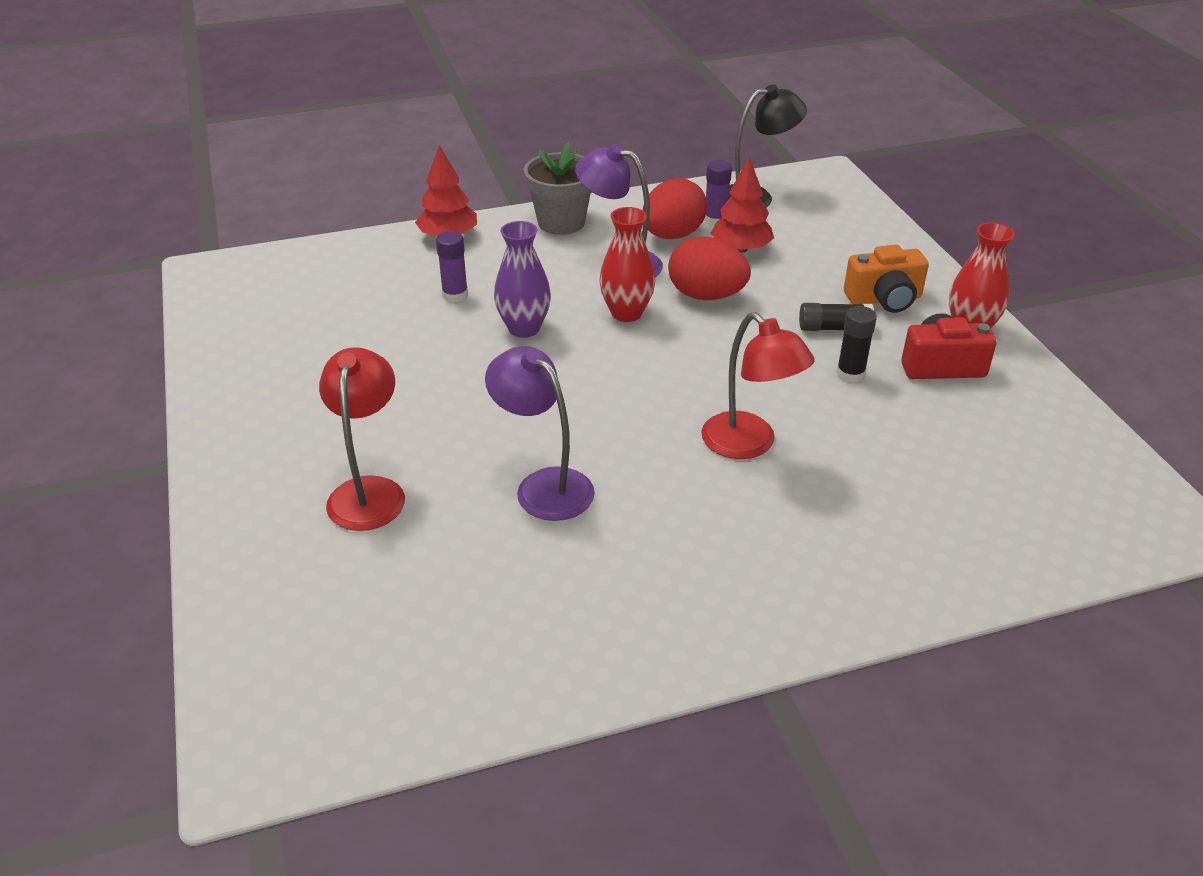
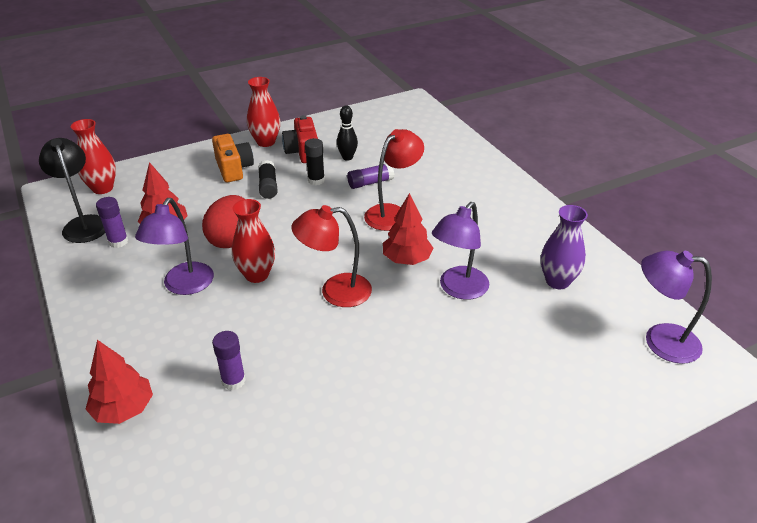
camera: 100 degrees left, 0 degrees up
red lamp [319,347,405,531] -> red lamp moved to [291,205,372,307]
purple vase [494,221,551,338] -> purple vase moved to [541,205,588,289]
grey flower pot [524,143,591,235] -> none
red egg [643,178,707,239] -> none
none -> red vase [71,119,116,194]
none -> black bowling pin [337,105,358,161]
none -> purple glue stick [347,163,394,189]
none -> red tree [383,193,433,265]
none -> purple lamp [641,251,712,364]

